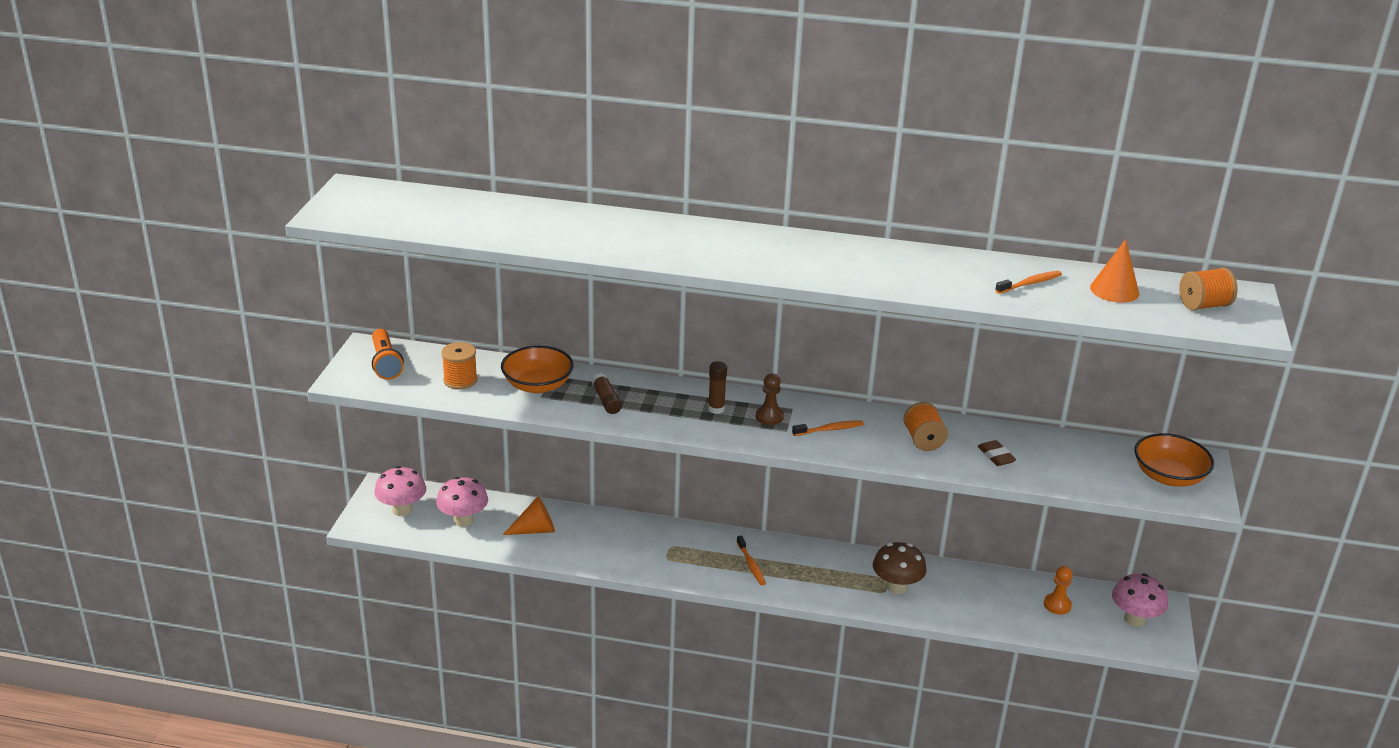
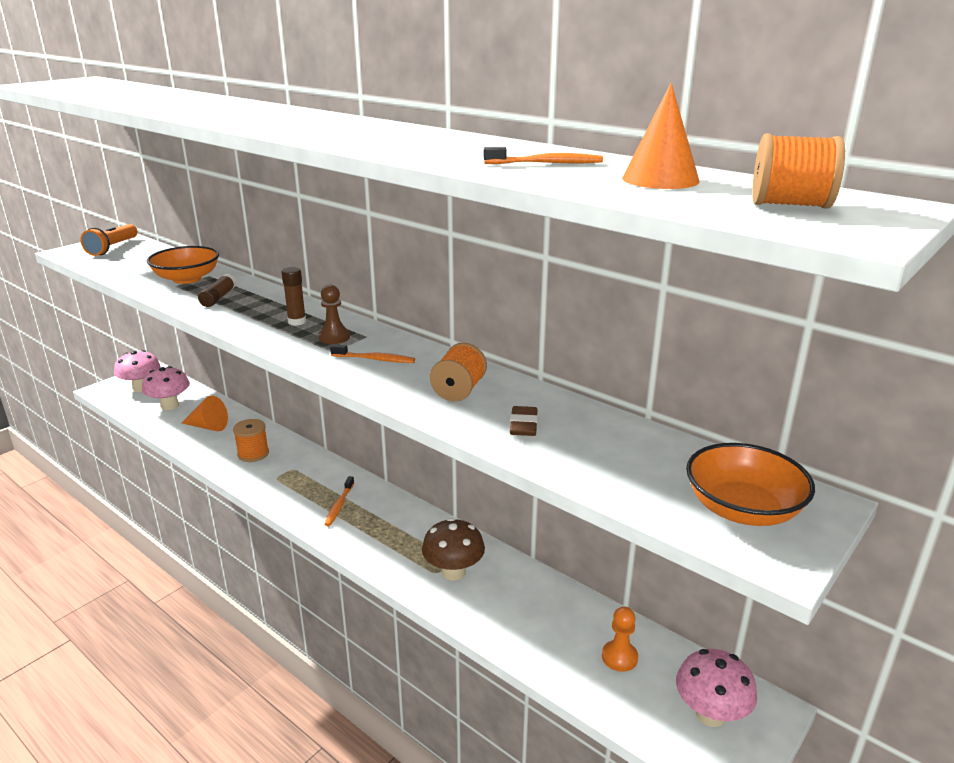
camera: 30 degrees right, 5 degrees down
orange spool [441,342,478,390] -> orange spool moved to [233,419,269,462]

